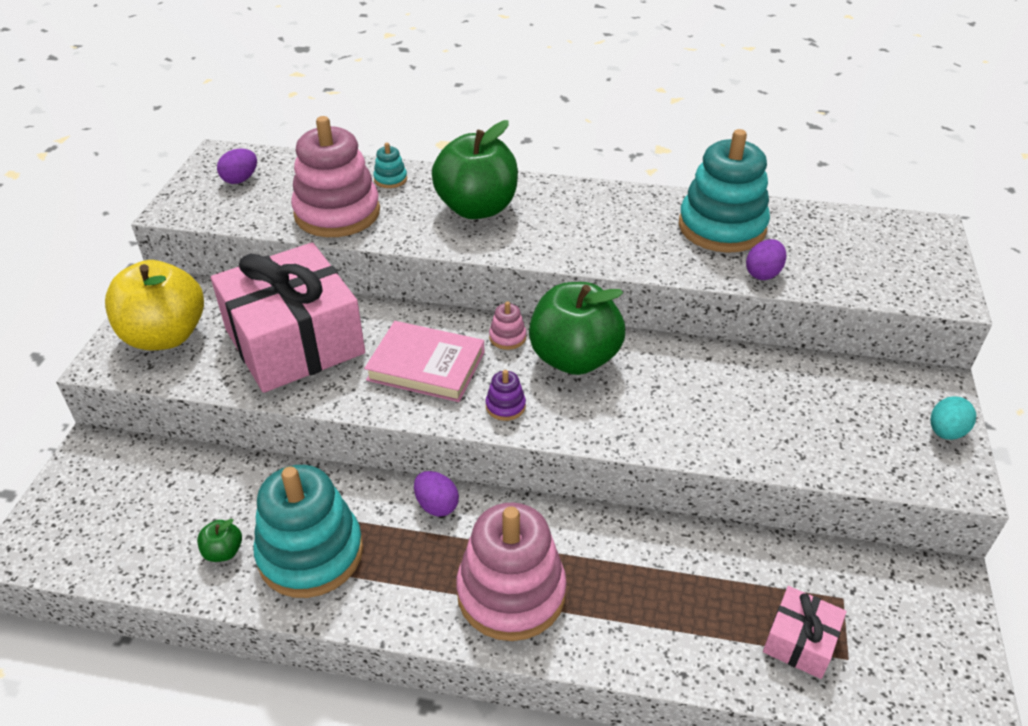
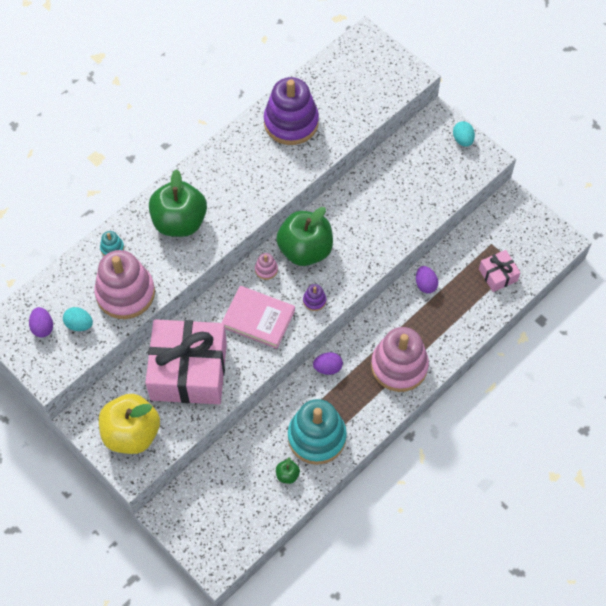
camera: 55 degrees left, 20 degrees up
pink book [364,321,485,402] -> pink book turned 60 degrees clockwise [222,286,295,349]
turquoise stacking toy [679,129,770,253] -> purple stacking toy [264,77,319,145]
purple egg [746,239,786,280] -> purple egg moved to [416,266,438,293]
none -> turquoise egg [63,307,93,331]

